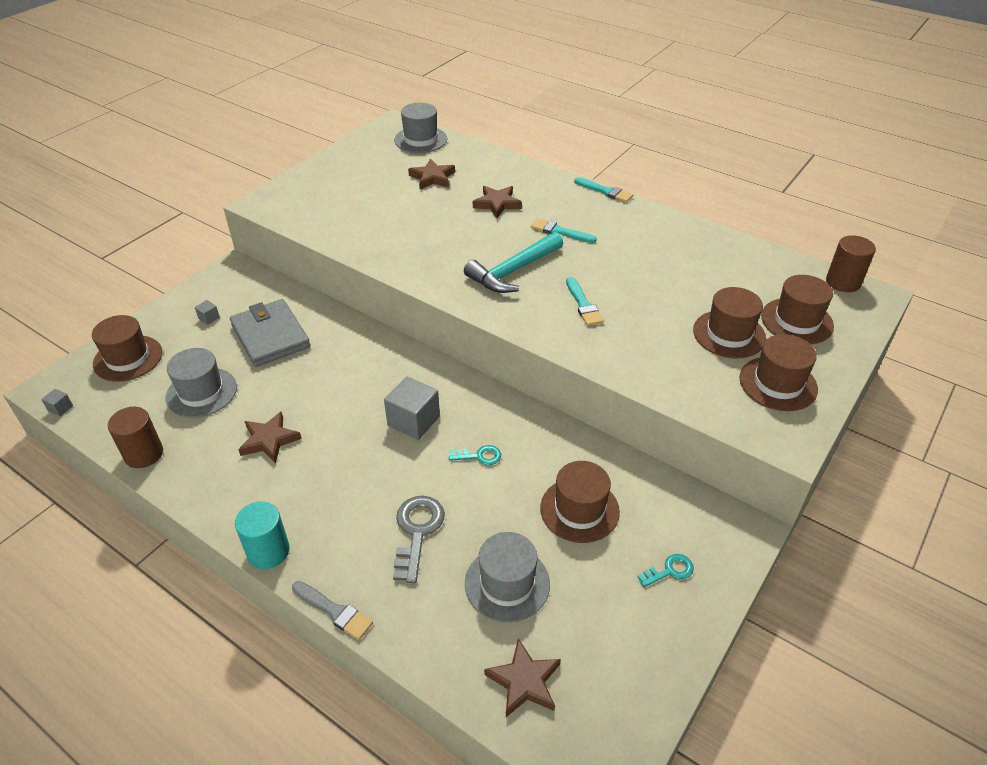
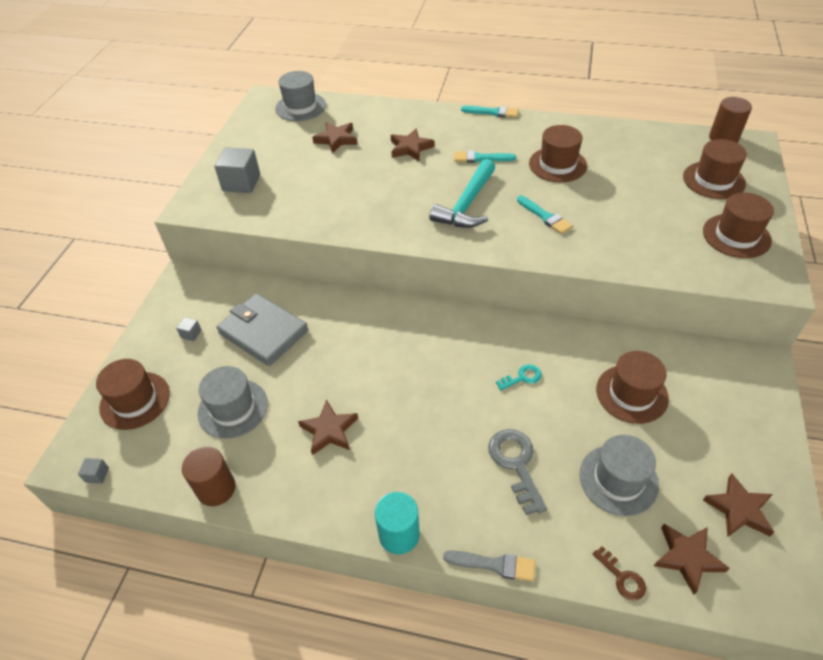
camera: 20 degrees left, 5 degrees up
grey cube [384,376,440,440] -> grey cube moved to [214,147,260,193]
turquoise key [637,554,694,587] -> none
brown hat [693,287,766,358] -> brown hat moved to [529,125,587,183]
none -> brown key [593,546,646,601]
none -> brown star [703,473,774,537]

